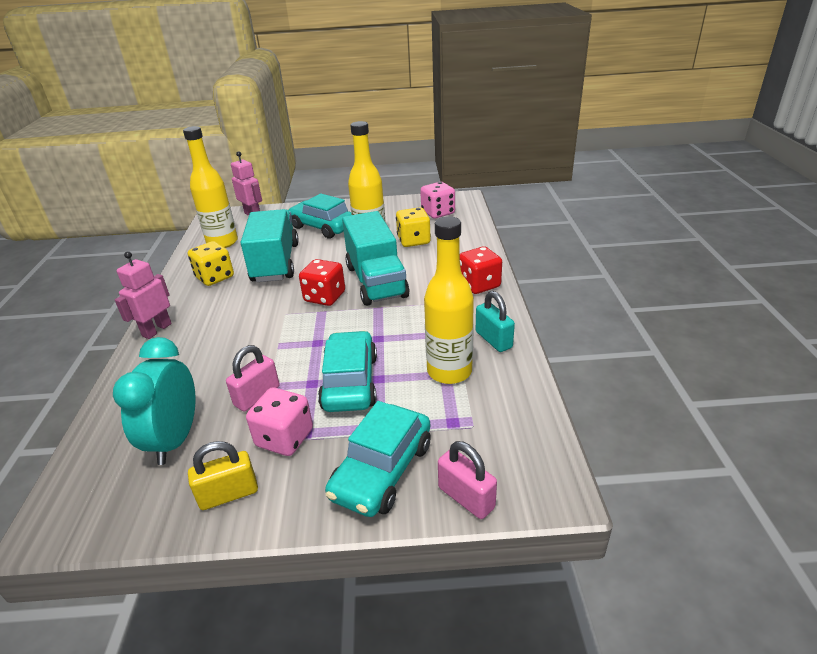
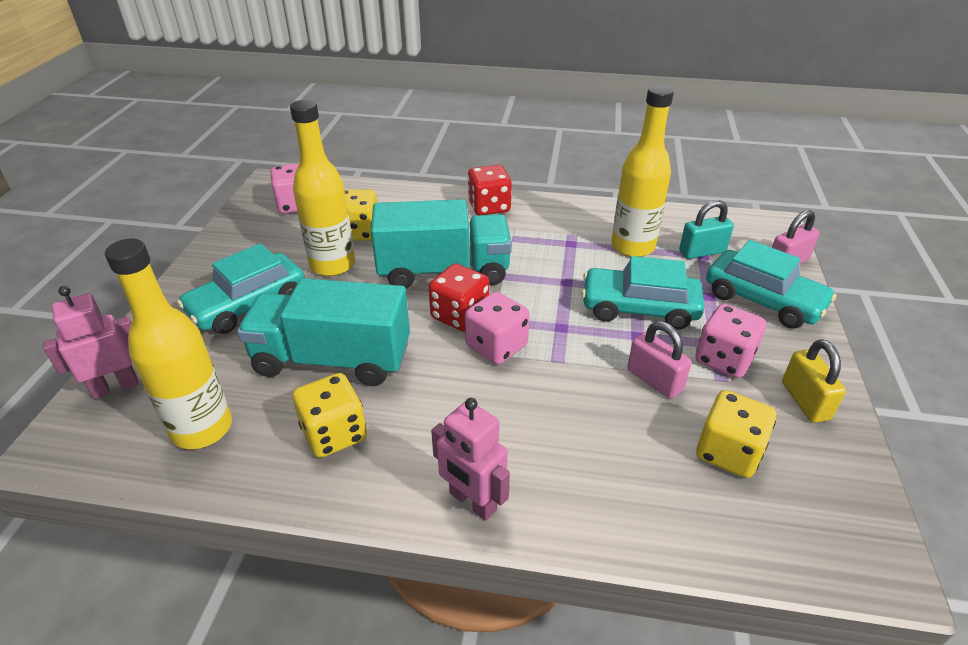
camera: 80 degrees left, 5 degrees up
turquoise clock [113,337,196,465] -> yellow dice [696,390,776,478]
turquoise padlock [476,291,515,352] -> turquoise padlock moved to [679,200,734,259]
none -> pink dice [465,292,530,365]

